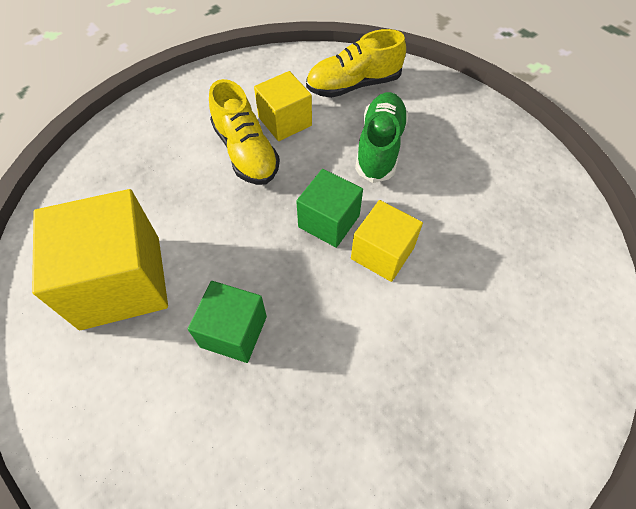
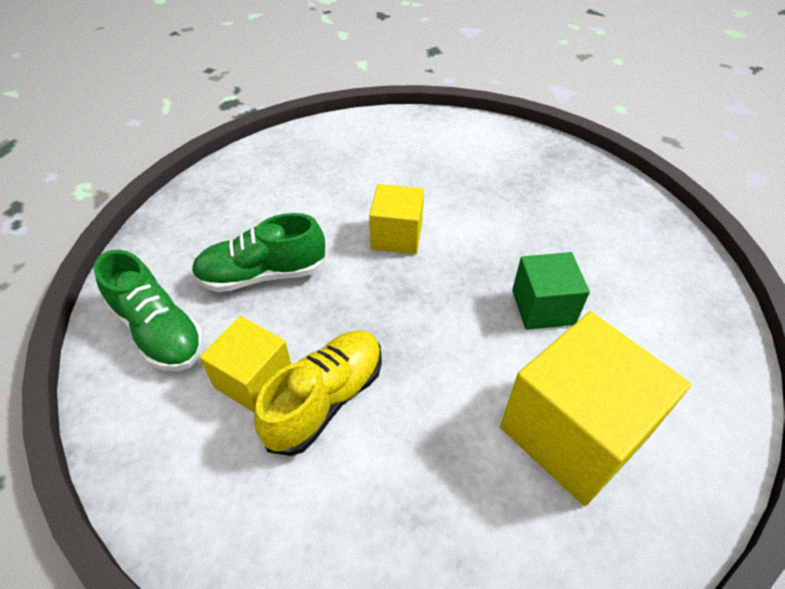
camera: 115 degrees left, 10 degrees down
green cube [296,169,363,248] -> none
yellow shoe [306,29,406,98] -> green shoe [94,250,204,371]

